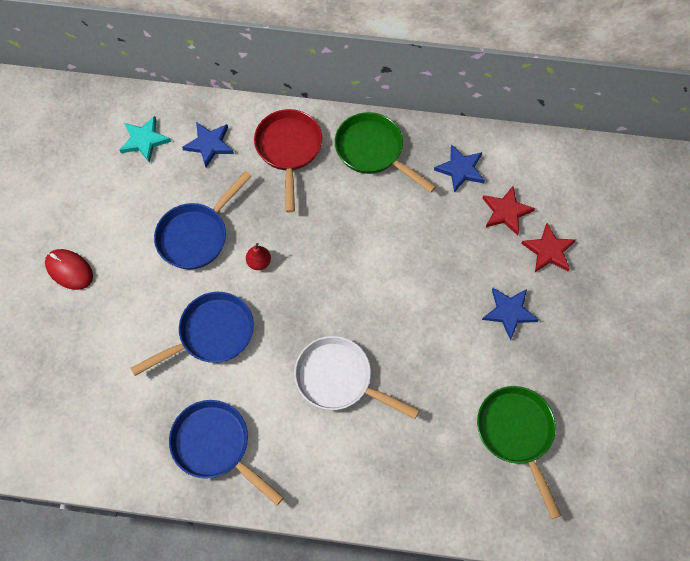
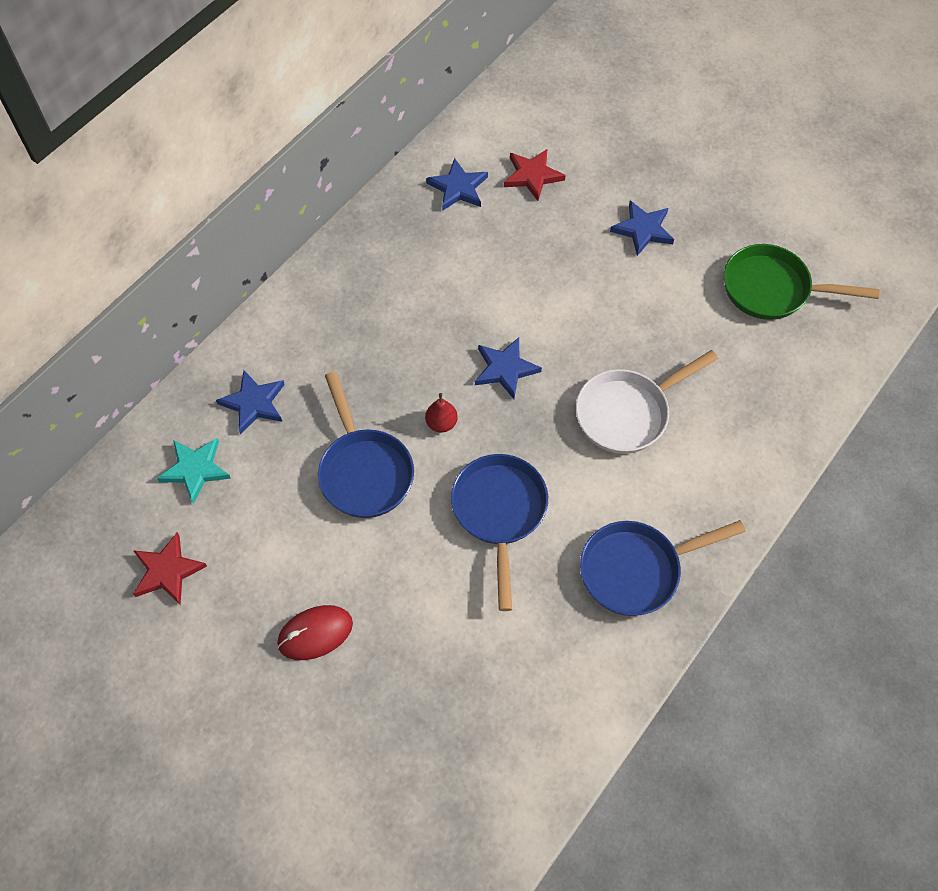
camera: 60 degrees left, 5 degrees down
red pan [254,109,322,213] -> none
green pan [335,112,436,193] -> none
red star [521,223,576,272] -> red star moved to [133,532,207,605]
none -> blue star [475,337,542,399]

